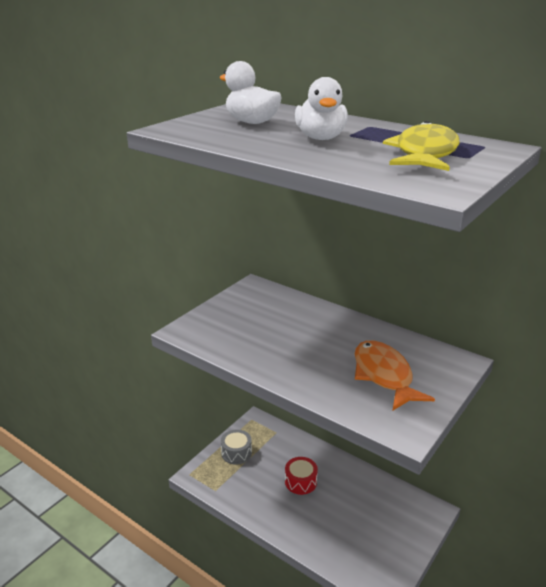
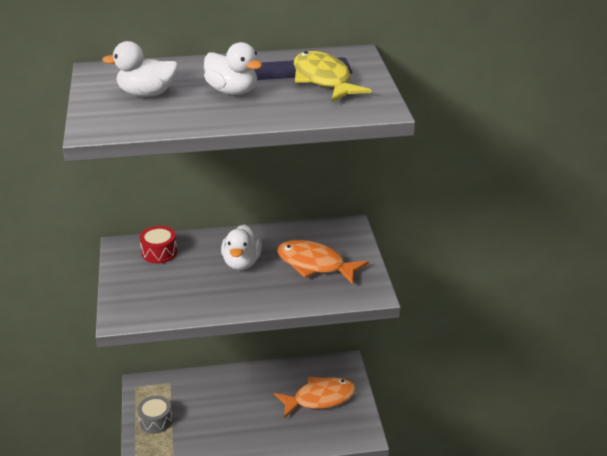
camera: 45 degrees left, 5 degrees up
red drum [285,457,318,495] -> red drum moved to [140,226,177,263]
none -> white duck [221,224,262,270]
none -> orange fish [274,377,356,418]

